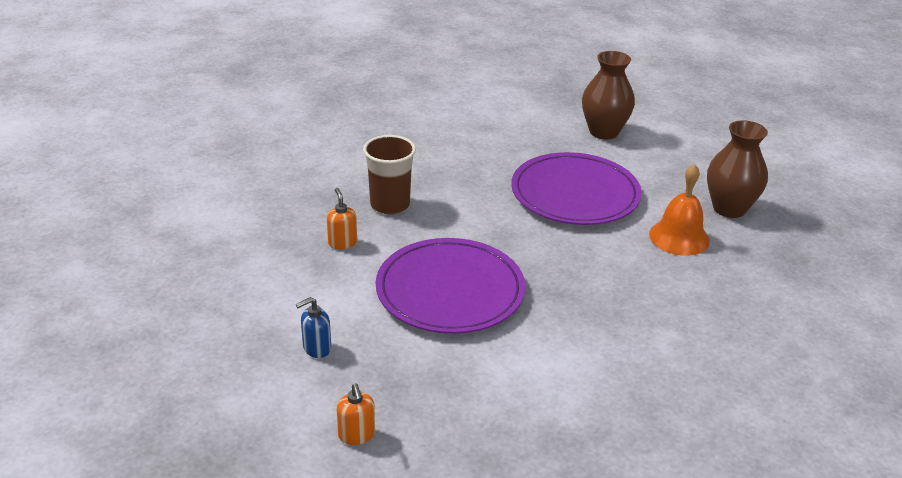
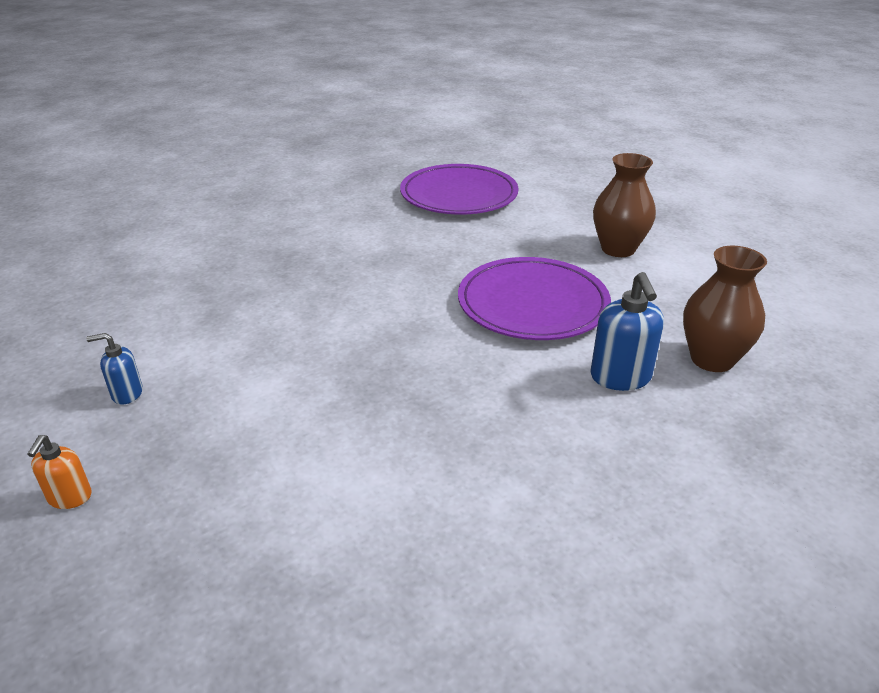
camera: 25 degrees right, 0 degrees up
orange soap dispenser [327,188,357,249] -> none
brown cup [363,135,416,214] -> none
purple plate [376,238,525,334] -> purple plate moved to [400,164,519,215]
orange bell [649,164,710,256] -> blue soap dispenser [590,272,664,391]

